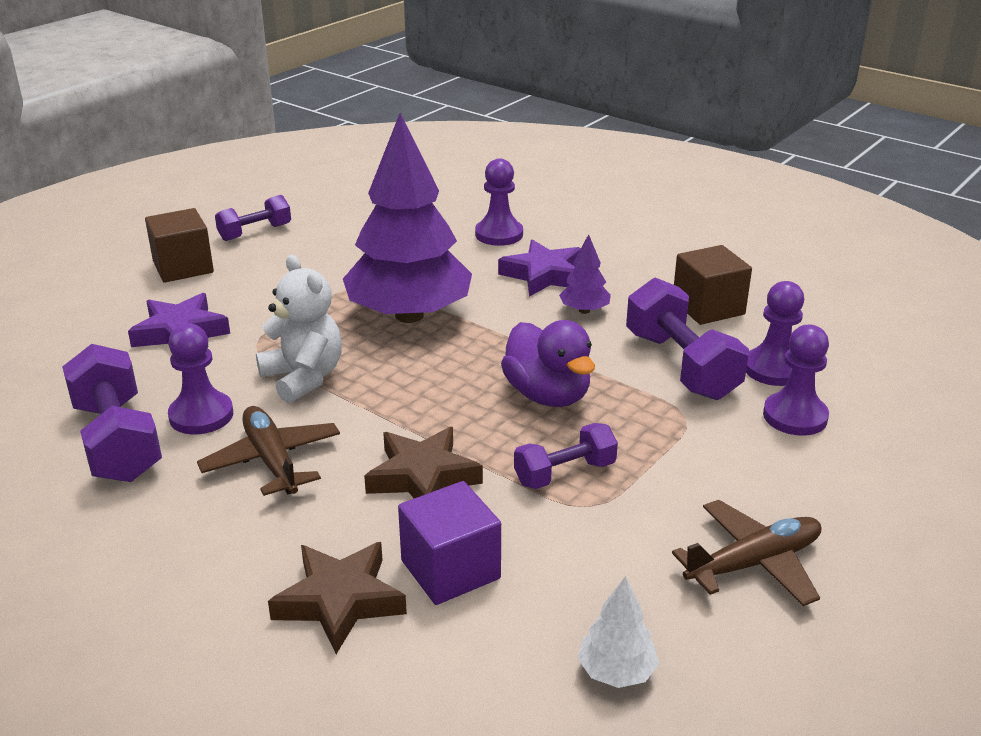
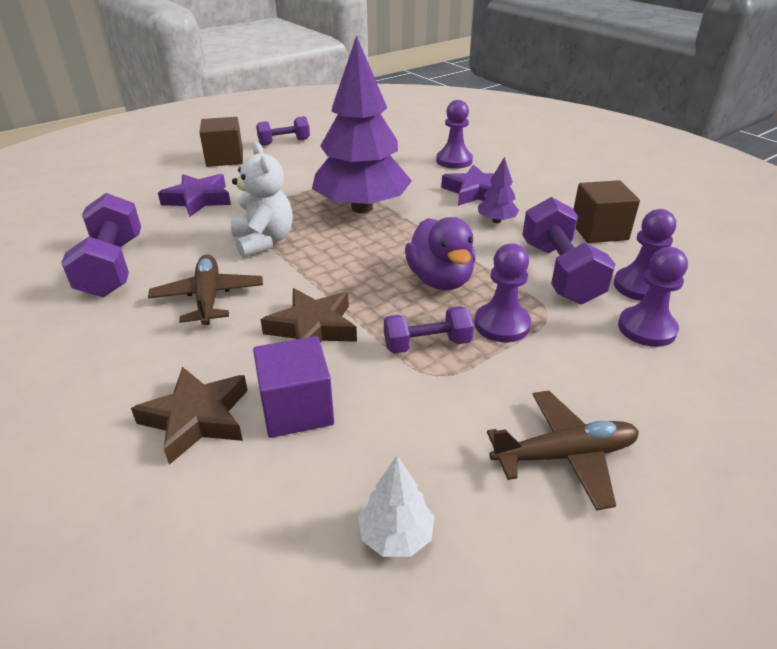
camera: 15 degrees right, 5 degrees up
purple pawn [168,324,233,434] -> purple pawn moved to [474,243,531,342]

